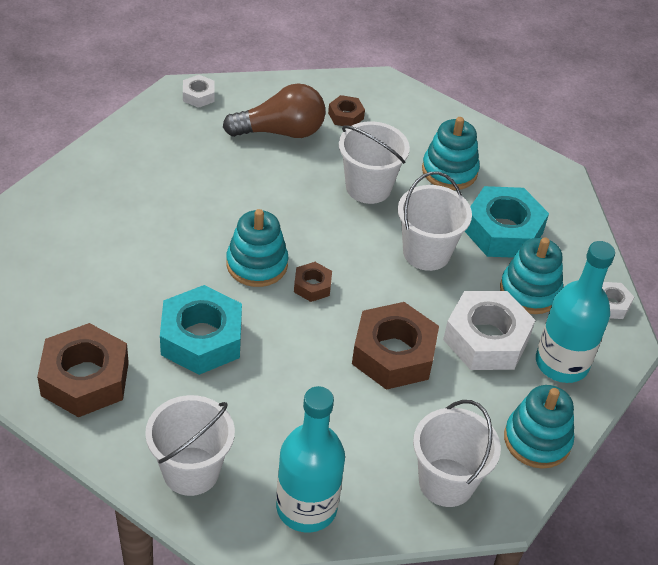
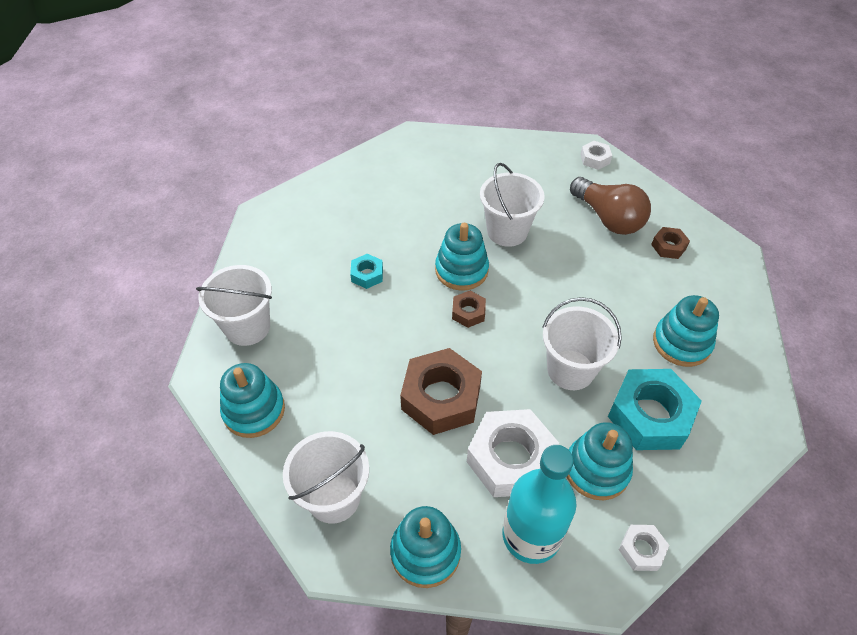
camera: 65 degrees right, 5 degrees up
brown nut [37,323,129,417] -> none
turquoise nut [160,285,242,375] -> turquoise nut [350,254,383,289], size x0.48
turquoise bottle [276,386,345,533] -> turquoise stacking toy [220,363,285,438]
white bucket [339,122,410,204] -> white bucket moved to [480,163,545,247]

